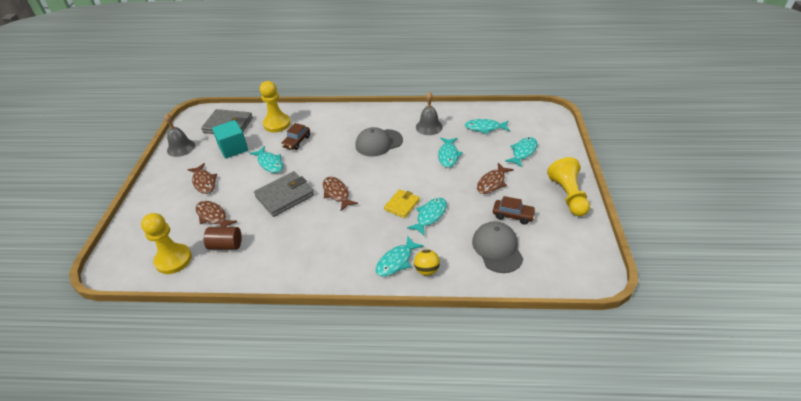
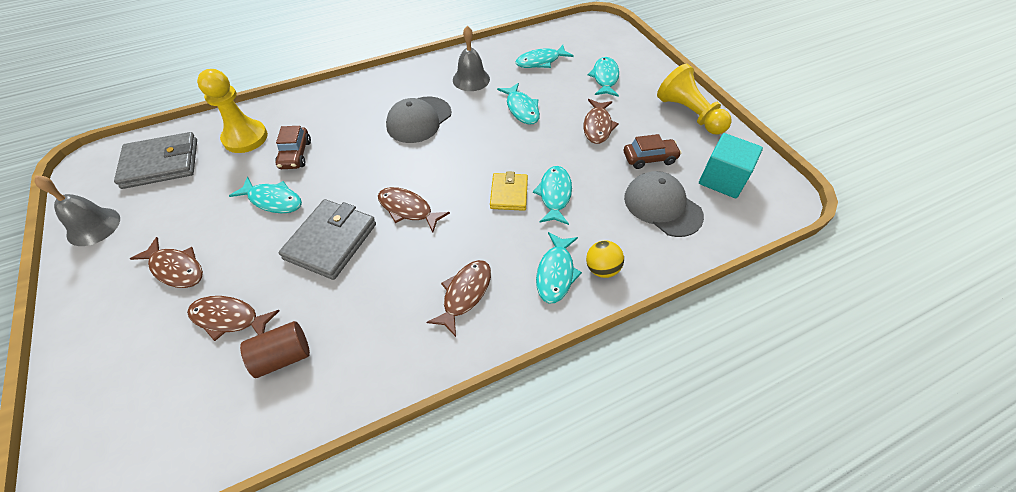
camera: 30 degrees left, 10 degrees up
yellow pawn [141,213,192,274] -> none
turquoise cube [212,120,248,159] -> turquoise cube moved to [699,133,763,198]
none -> brown fish [427,260,491,337]

